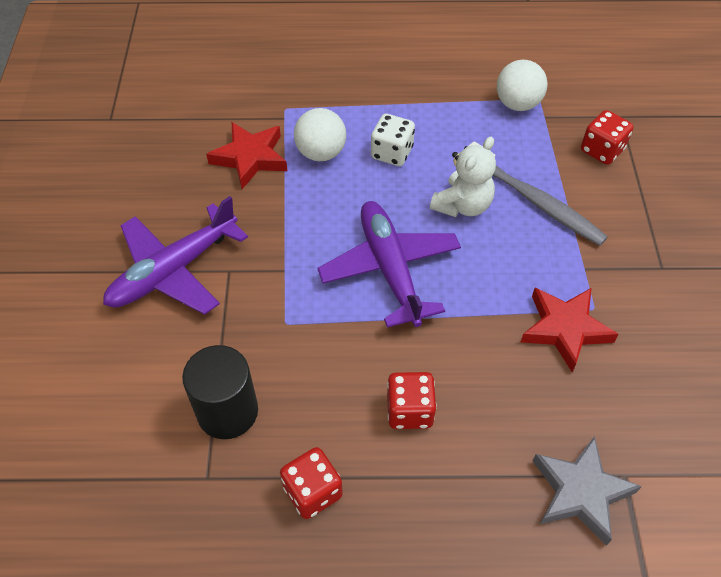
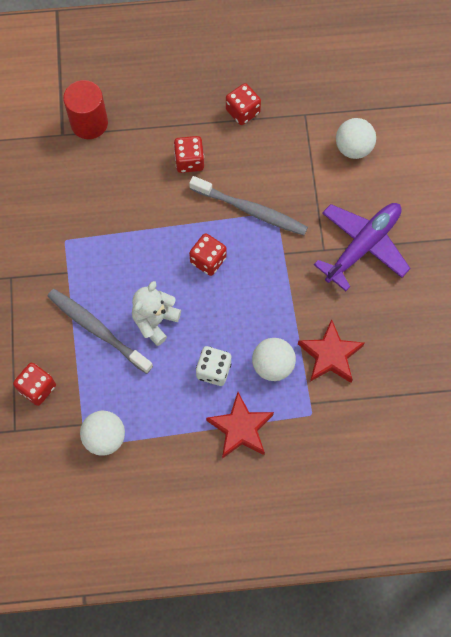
camera: 175 degrees right, 15 degrees up
black cylinder [182,345,258,439] -> none
purple plane [317,201,461,328] -> red dice [189,233,227,276]
red star [521,288,618,372] -> red star moved to [206,392,274,459]
grey star [533,436,642,546] -> red cylinder [63,80,108,139]
none -> grey toothbrush [189,176,308,235]
none -> white ball [336,118,376,159]

